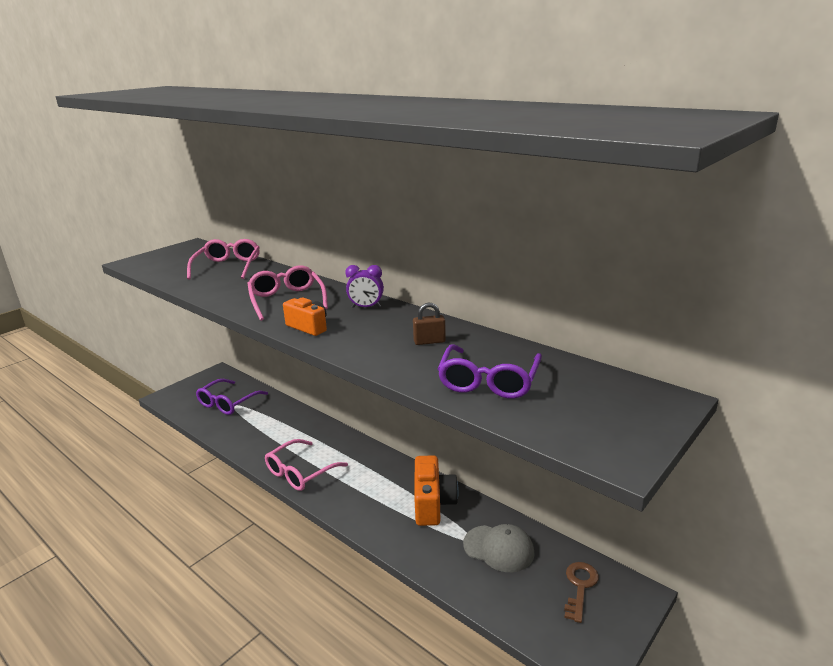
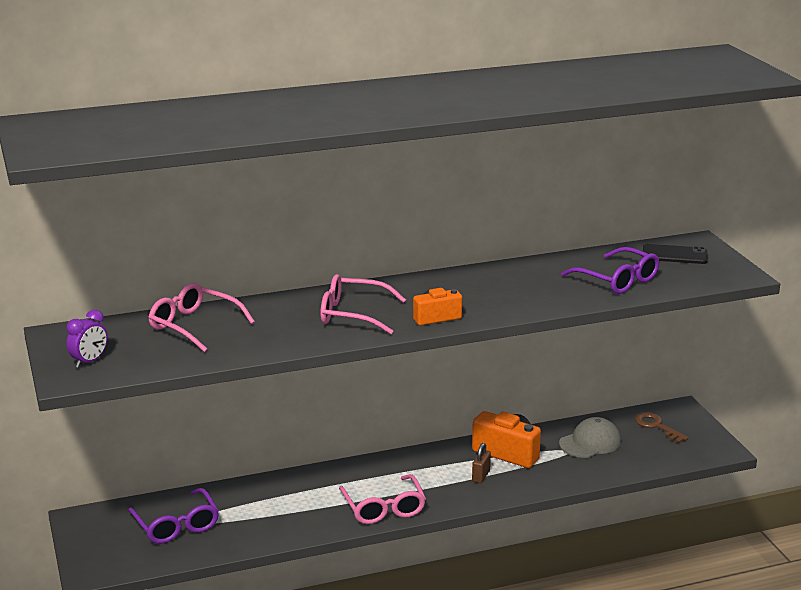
camera: 60 degrees left, 0 degrees up
purple clock [345,265,384,308] -> purple clock moved to [66,310,108,368]
brown padlock [413,303,446,345] -> brown padlock moved to [472,443,491,483]
none -> black phone [643,244,708,264]

